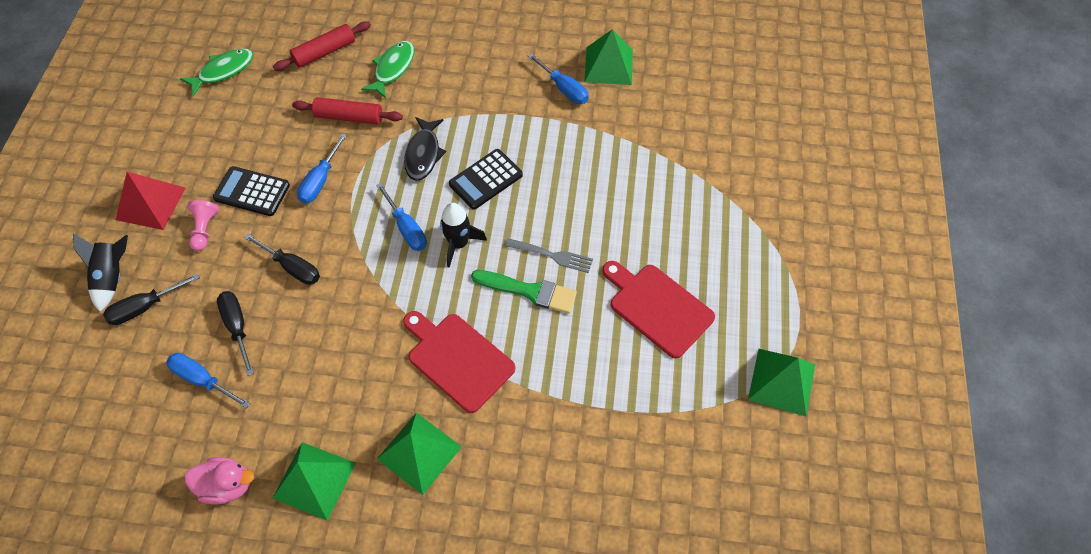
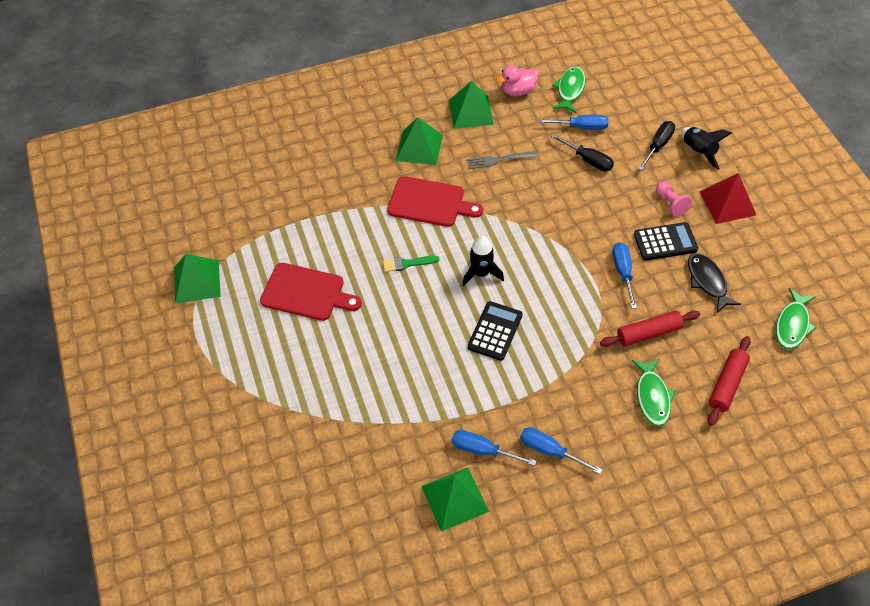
camera: 155 degrees right, 5 degrees down
black screwdriver [244,233,320,285] -> none
blue screwdriver [376,183,427,251] -> blue screwdriver moved to [520,427,602,474]
black fish [404,117,447,181] -> black fish moved to [688,253,741,313]
green brush [471,270,577,314] -> green brush [383,256,439,272], size x0.65
grey fork [504,238,593,273] -> grey fork moved to [467,151,537,169]
none -> green fish [552,67,586,113]

